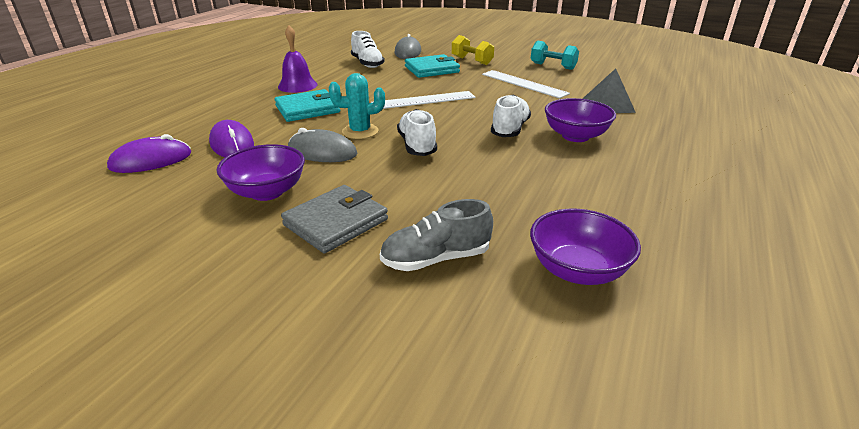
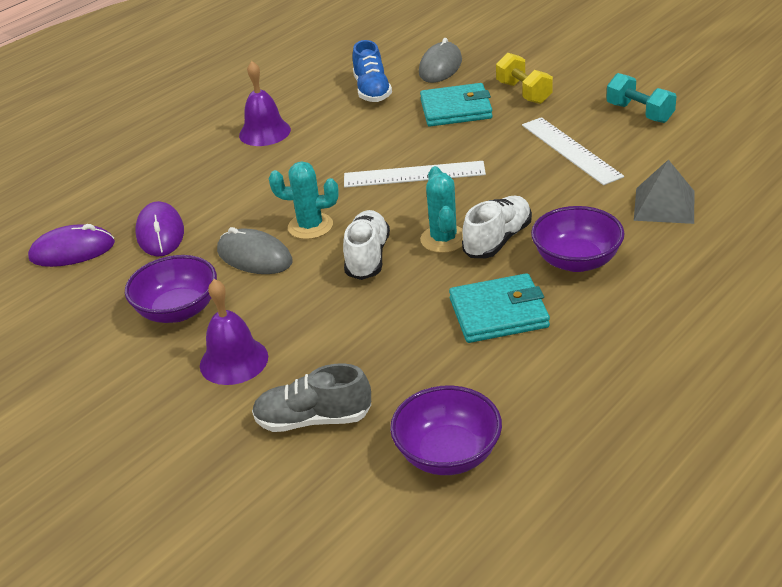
camera: 20 degrees right, 5 degrees up
turquoise wallet [274,89,340,122] -> turquoise wallet moved to [449,273,550,343]
grey wallet [281,185,388,253] -> purple bell [200,279,268,385]
white shoe [351,31,385,68] -> blue shoe [352,40,392,102]
none -> turquoise cactus [420,166,463,253]

